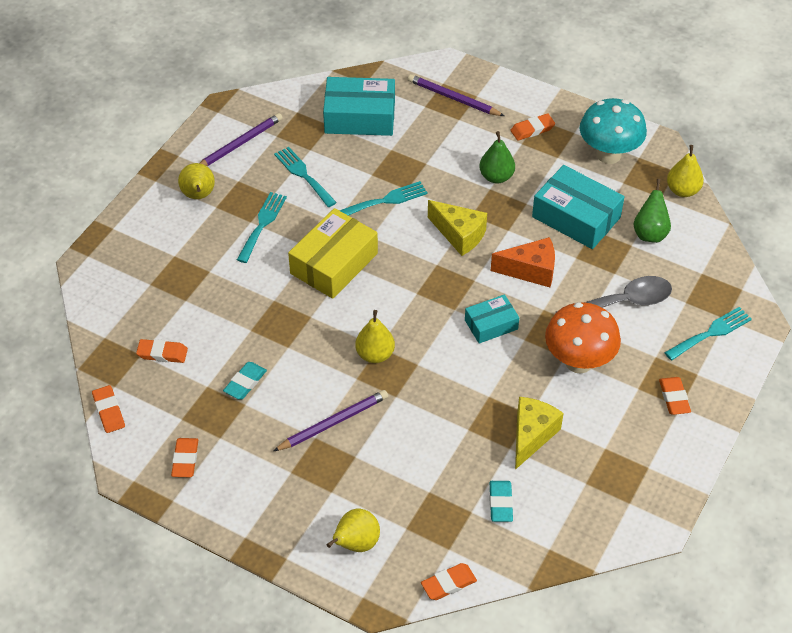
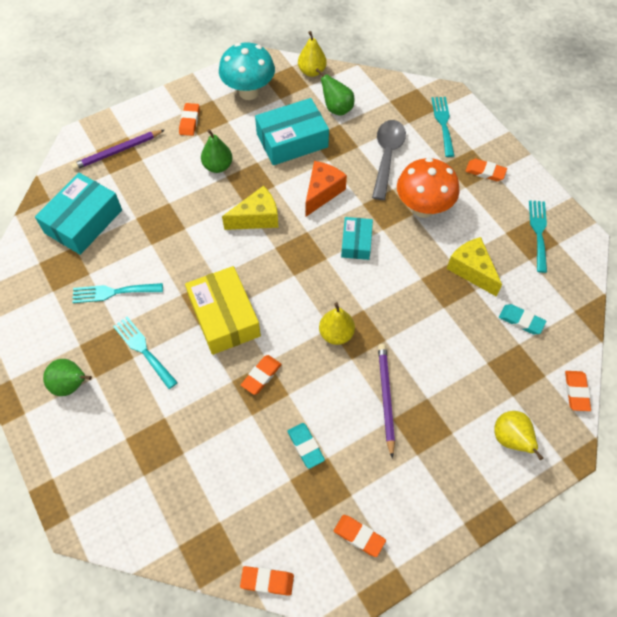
camera: 60 degrees left, 10 degrees up
orange eraser [136,339,188,363] -> orange eraser moved to [241,355,282,395]
yellow pear [178,163,215,199] -> green pear [43,359,92,396]
purple pencil [200,113,283,166] -> none
turquoise fork [339,181,428,216] -> turquoise fork moved to [529,200,547,273]

